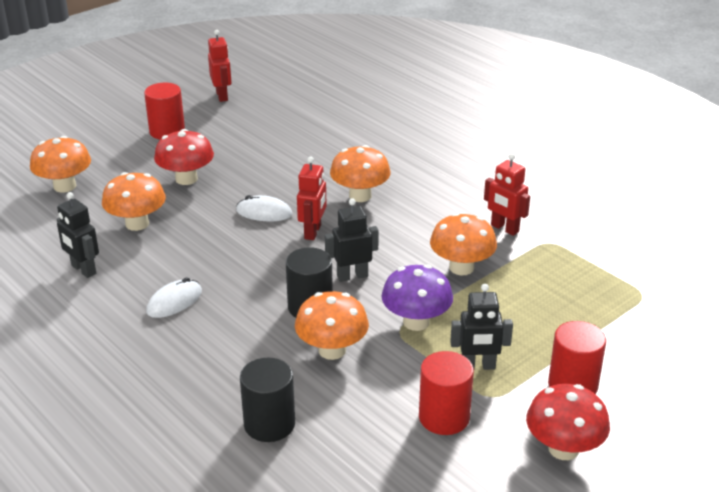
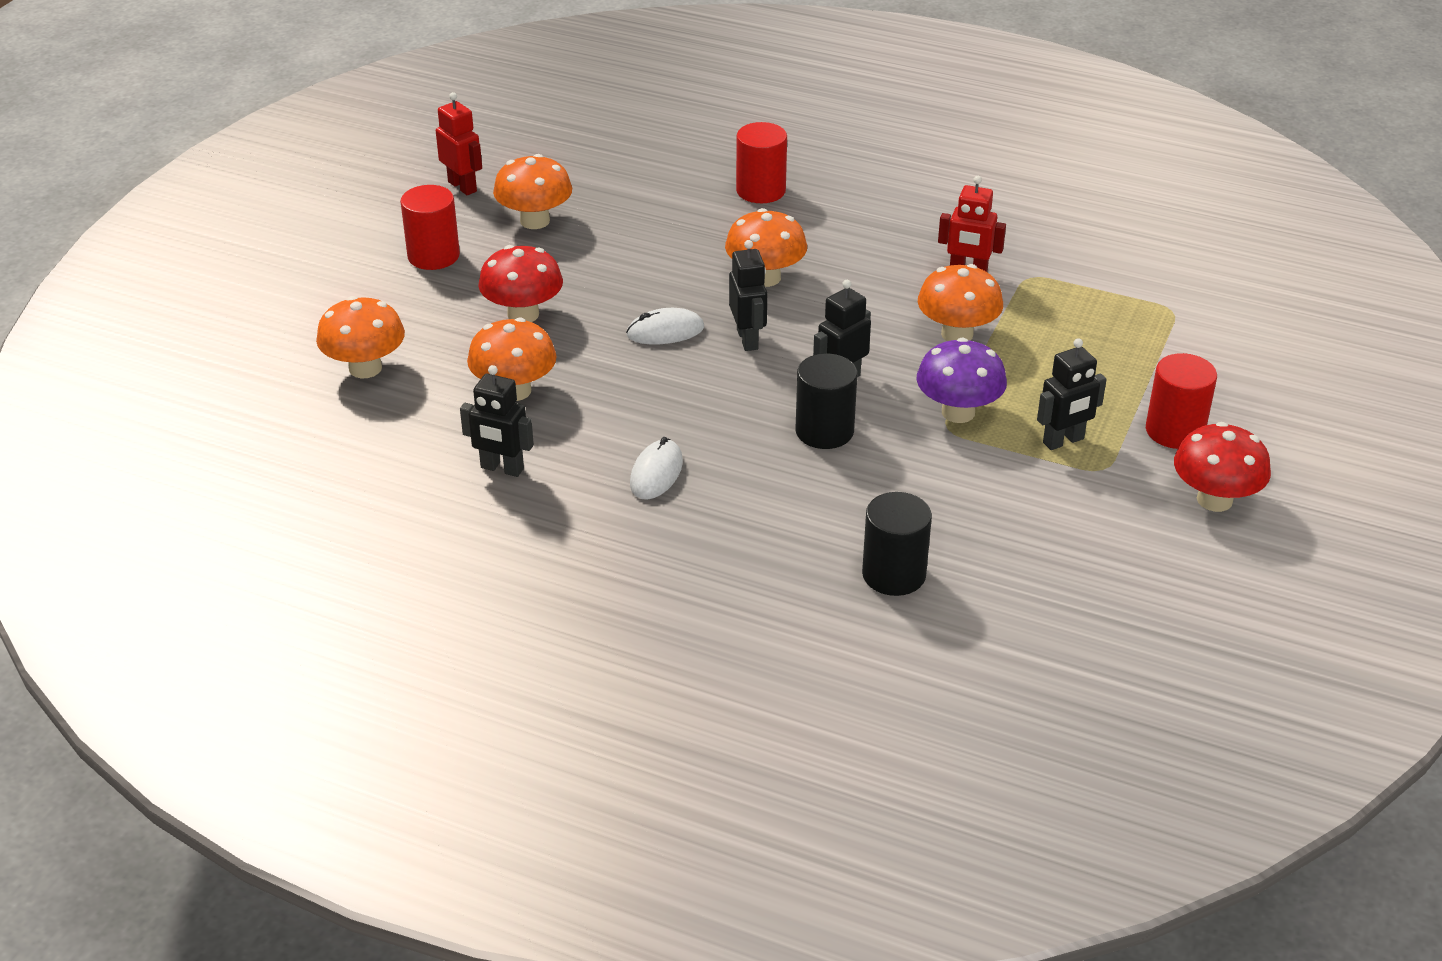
camera: 25 degrees left, 5 degrees up
orange mushroom [295,291,369,360] -> orange mushroom moved to [493,154,572,229]
red robot [297,157,327,240] -> black robot [729,240,767,351]
red cylinder [419,351,474,435] -> red cylinder moved to [736,122,787,203]

